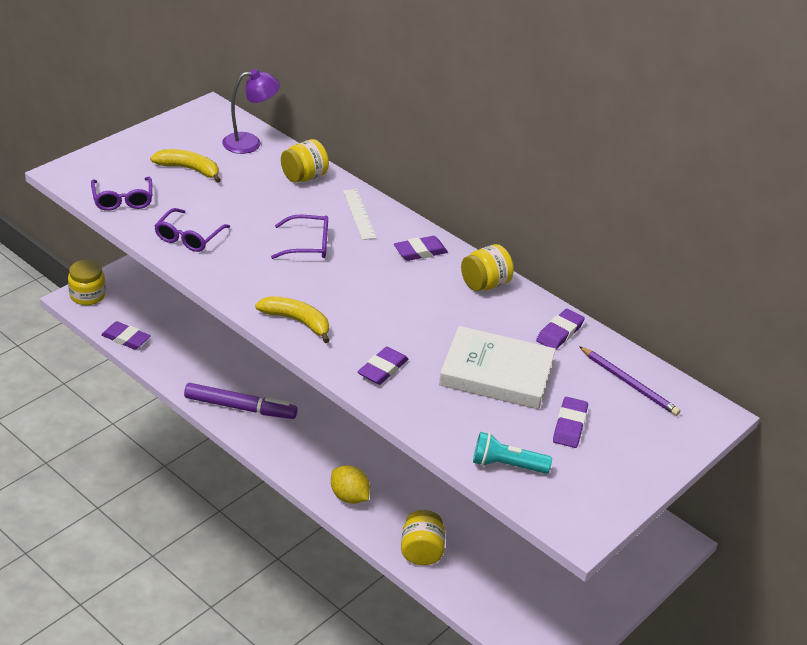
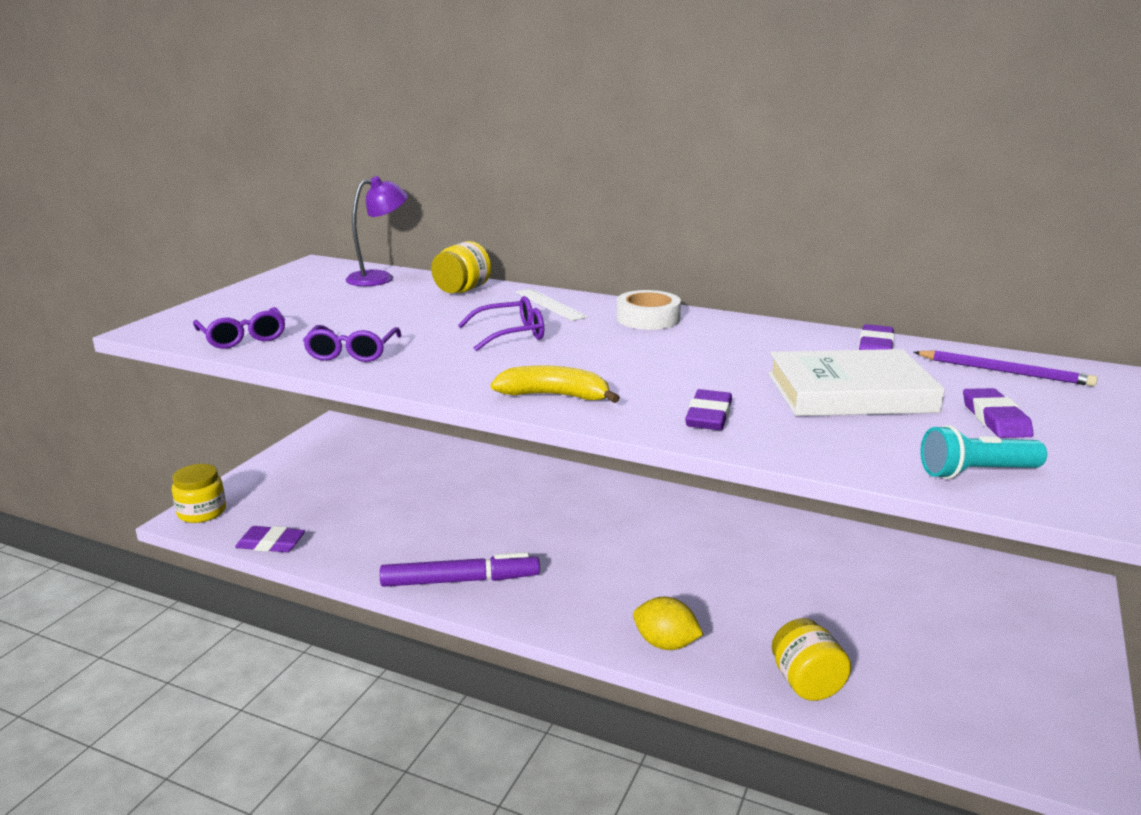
camera: 15 degrees left, 15 degrees down
yellow banana [150,149,221,183] -> none
purple eraser [394,236,448,261] -> white tape [617,290,681,330]
yellow jar [461,244,514,291] -> none

